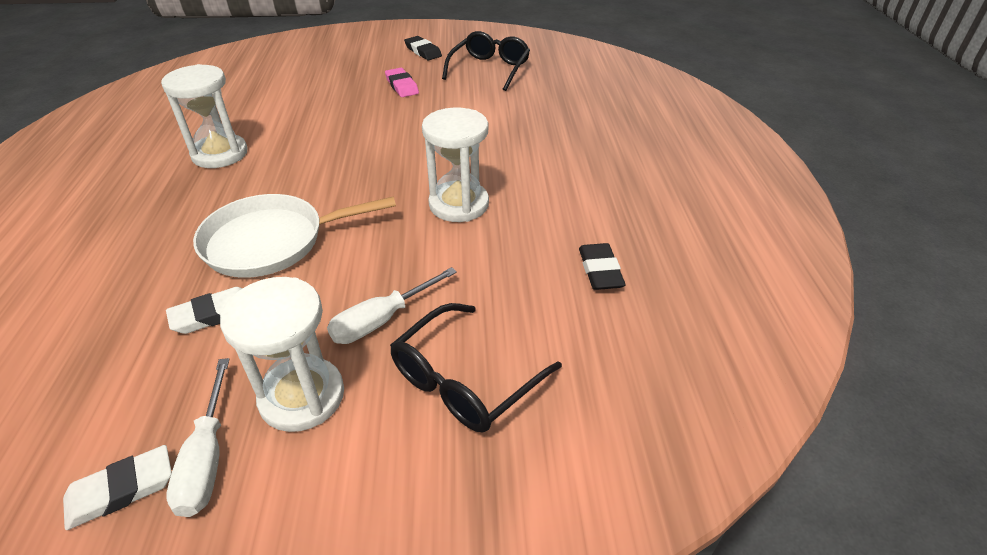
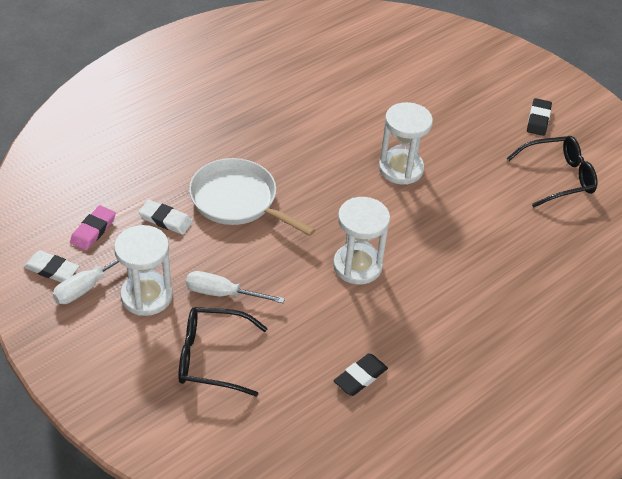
camera: 50 degrees right, 5 degrees up
white hourglass [161,64,248,168] -> white hourglass moved to [379,102,433,185]
pink eraser [385,68,419,97] -> pink eraser moved to [70,205,116,251]

